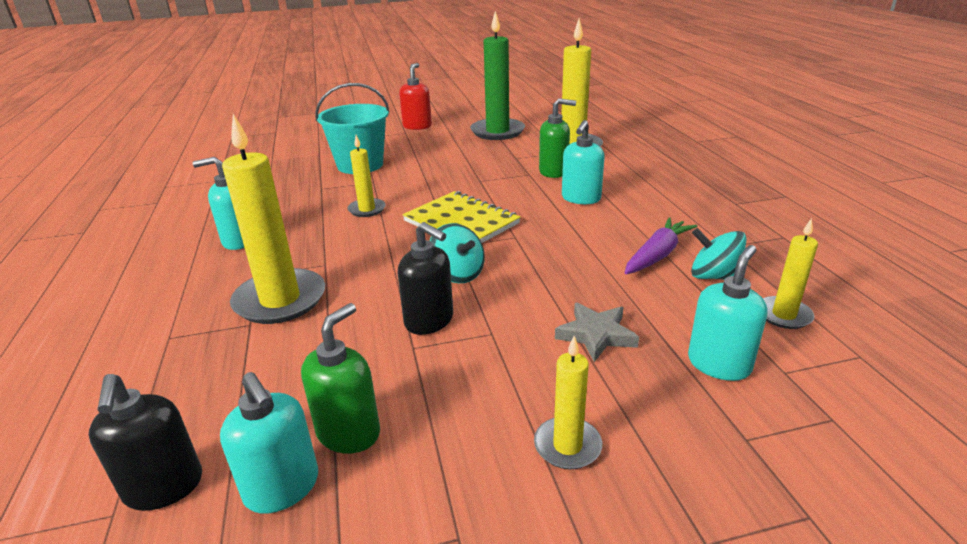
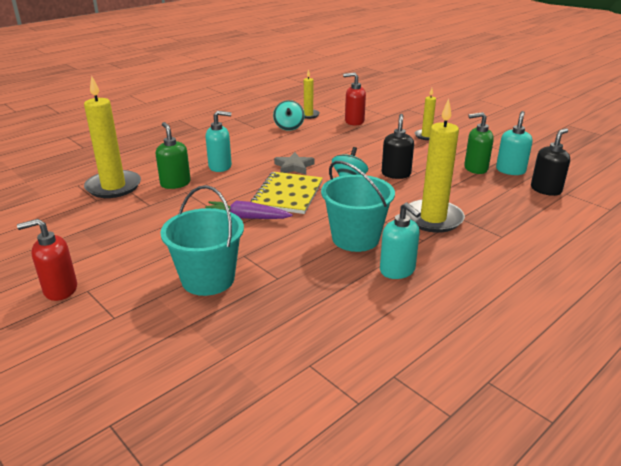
camera: 120 degrees left, 0 degrees up
yellow candle [347,135,386,217] -> none
green candle [470,11,525,140] -> none
grey star [555,303,639,362] -> grey star moved to [274,152,314,175]
purple carrot [625,218,698,274] -> purple carrot moved to [205,201,293,219]
turquoise soap dispenser [688,245,768,381] -> red soap dispenser [343,72,366,126]
none -> turquoise bucket [321,161,395,252]

